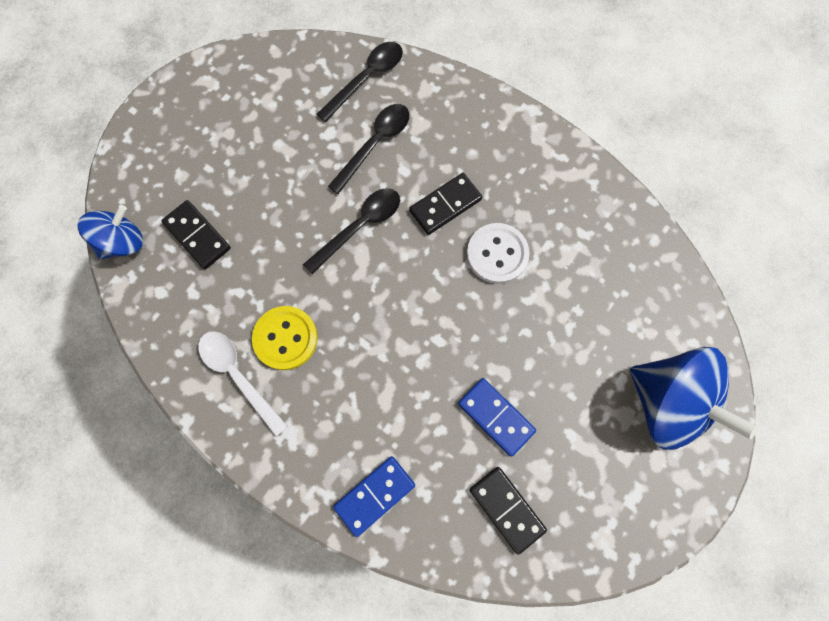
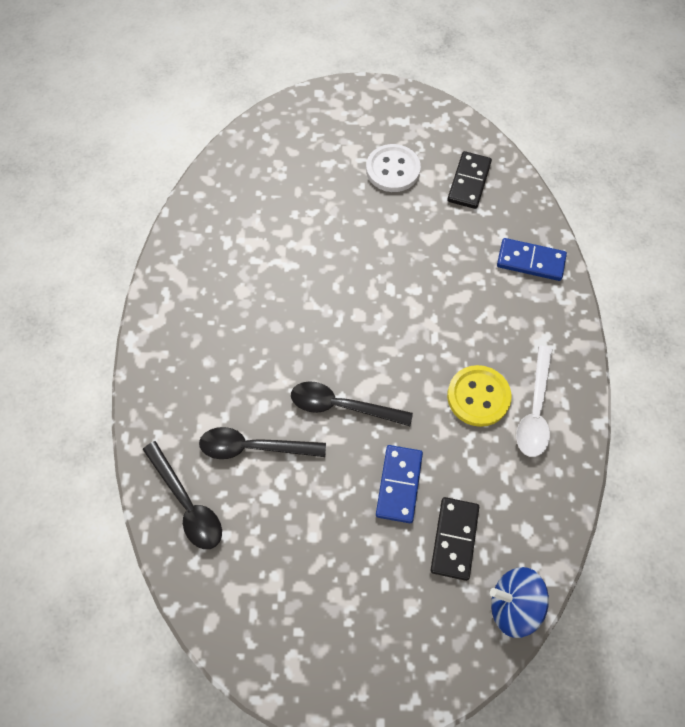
camera: 125 degrees left, 10 degrees down
black spoon [317,42,403,122] -> black spoon turned 135 degrees counterclockwise [143,441,222,549]
black domino [409,173,482,235] -> none
blue domino [458,378,536,456] -> blue domino moved to [376,445,423,523]
white button [467,223,530,284] -> white button moved to [366,144,421,192]
blue spinning top [630,347,758,450] -> none

